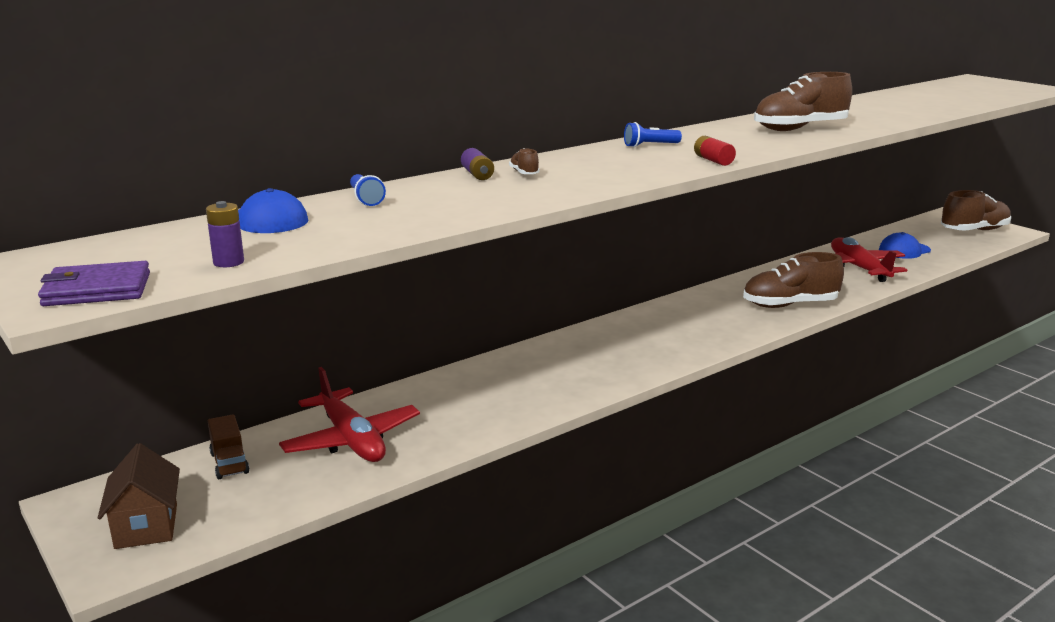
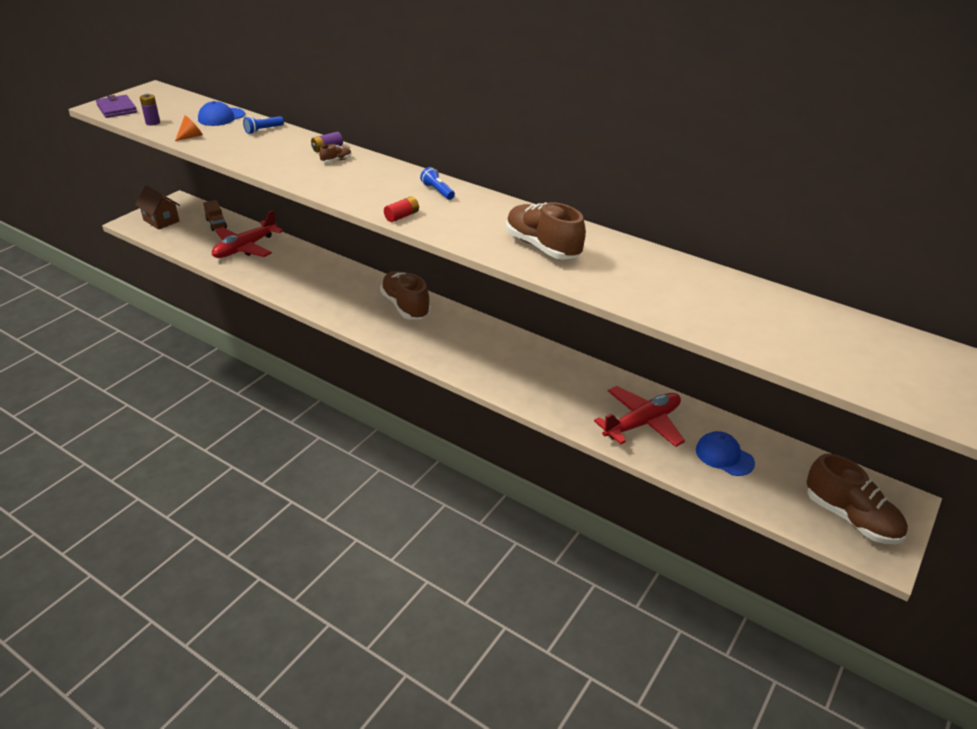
camera: 70 degrees right, 15 degrees up
brown house [98,443,180,549] -> brown house turned 75 degrees clockwise [135,185,180,230]
brown truck [208,414,249,479] -> brown truck turned 75 degrees counterclockwise [203,200,227,231]
brown shoe [743,252,844,308] -> brown shoe moved to [380,271,431,320]
none -> orange cone [175,116,203,141]

